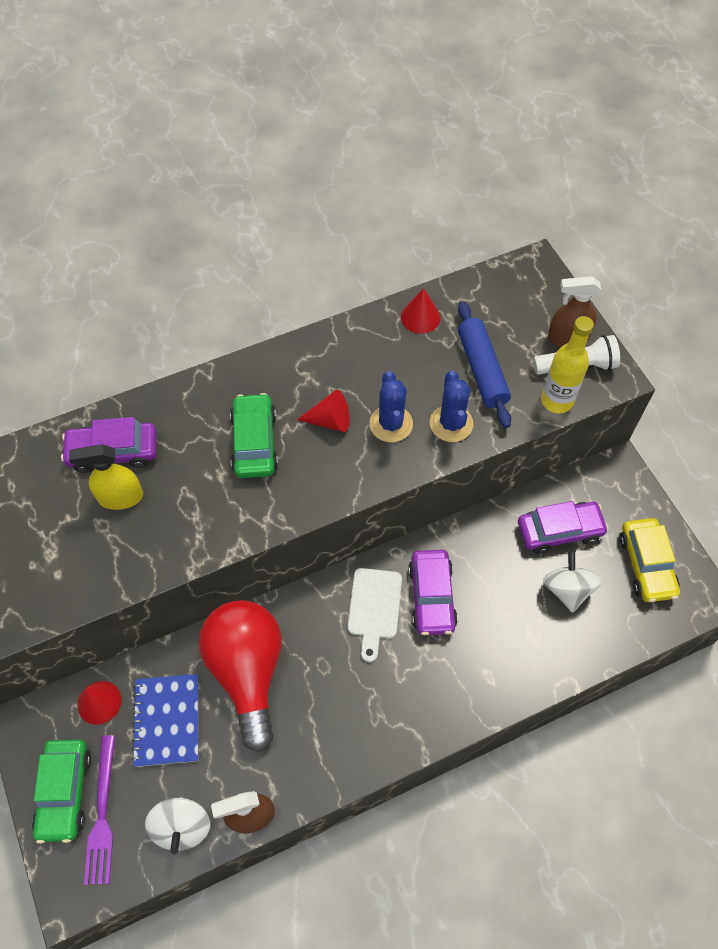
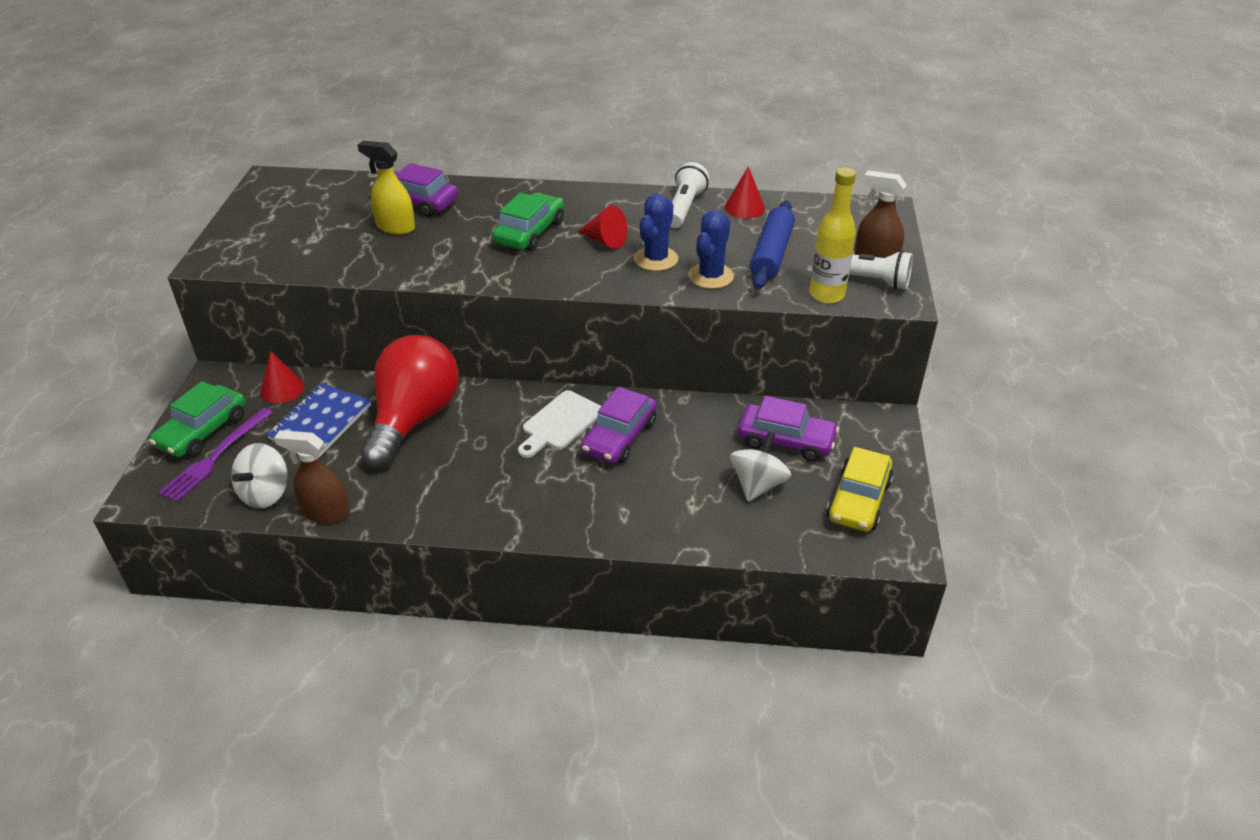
camera: 30 degrees right, 20 degrees down
none -> white flashlight [670,162,709,228]

